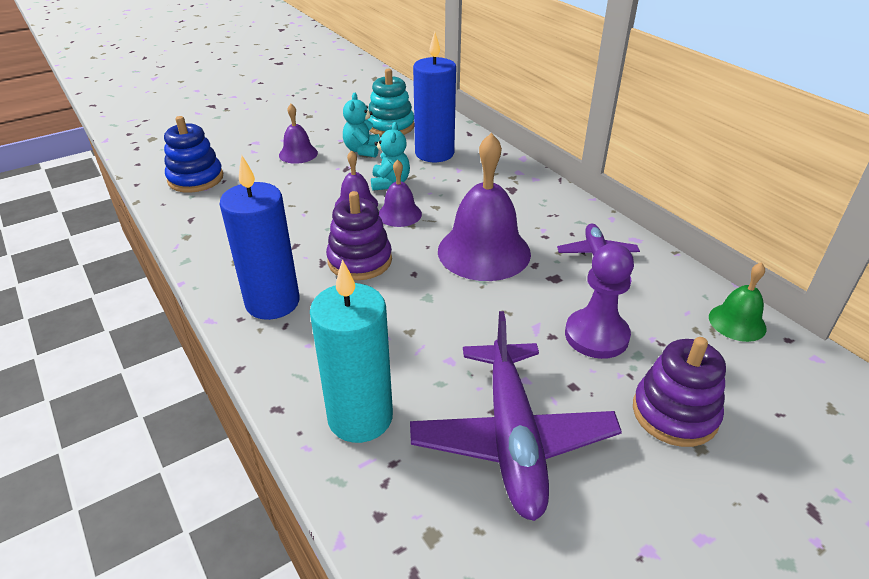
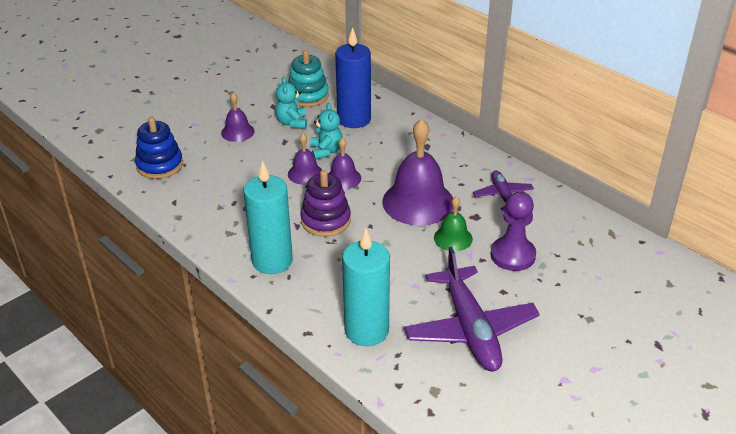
camera: 10 degrees left, 0 degrees up
blue candle [220,155,300,320] -> turquoise candle [244,160,293,274]
purple stacking toy [633,337,726,447] -> none
green bell [709,262,767,342] -> green bell moved to [434,196,473,251]

